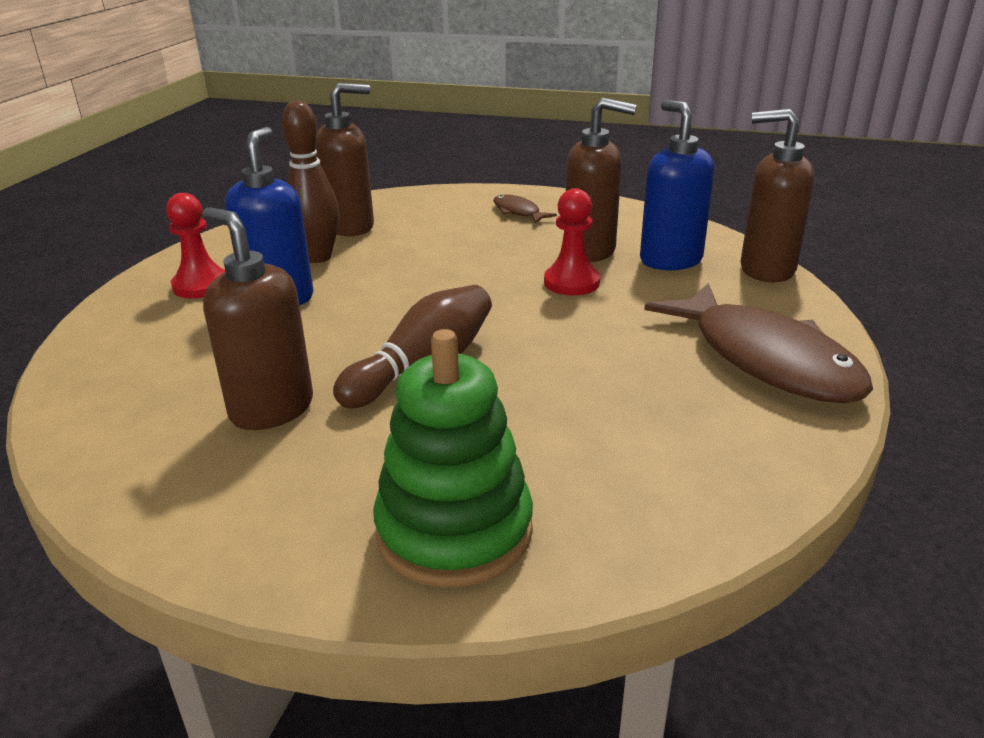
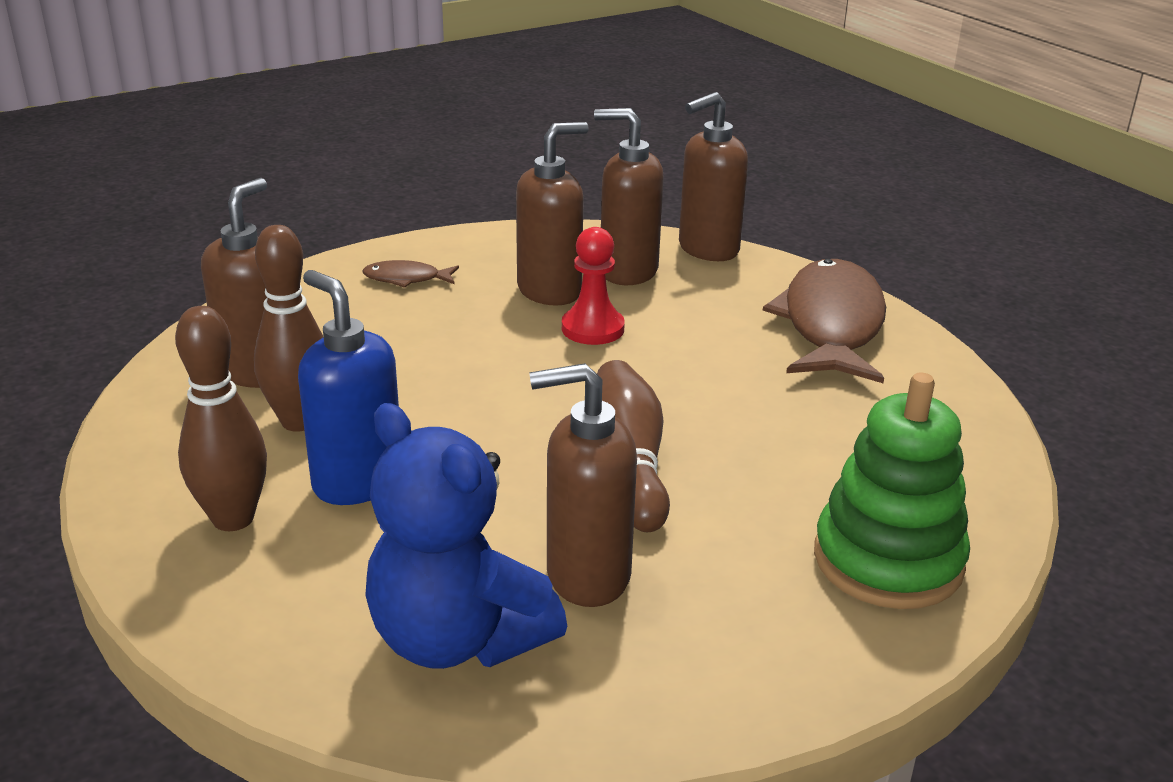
camera: 50 degrees left, 0 degrees up
red pawn [166,193,225,299] -> brown bowling pin [175,306,267,531]
blue soap dispenser [640,100,715,270] -> brown soap dispenser [594,108,664,285]
brown fish [644,283,873,403] -> brown fish turned 90 degrees counterclockwise [763,259,886,383]
none -> blue teddy bear [365,403,567,669]

